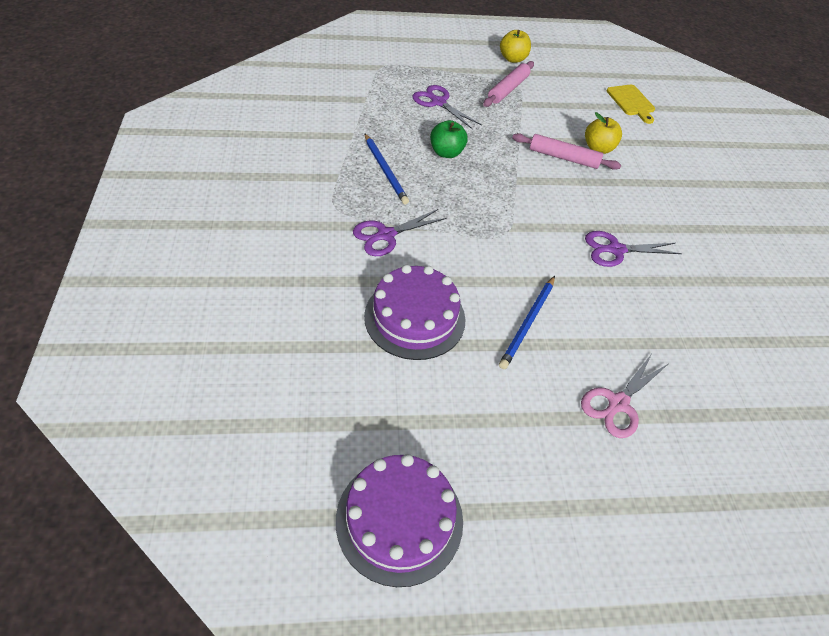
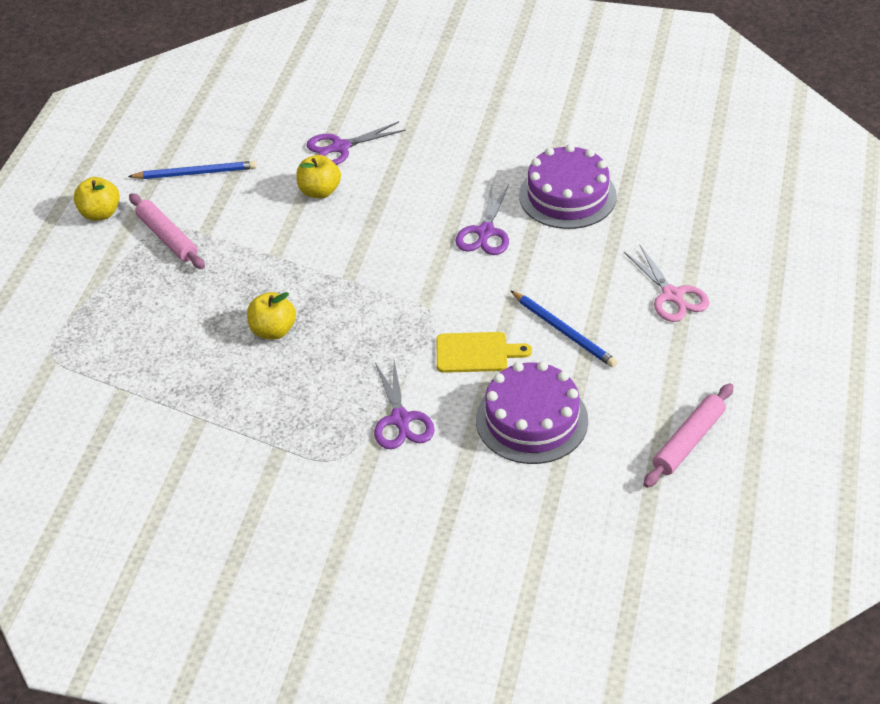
camera: 65 degrees left, 5 degrees down
purple cake [336,454,463,587] -> purple cake moved to [519,144,617,229]
blue pencil [365,134,409,204] -> blue pencil moved to [128,161,257,179]
purple scissors [413,85,482,129] -> purple scissors moved to [307,121,406,165]
green apple [430,120,468,158] -> yellow apple [247,292,296,339]
pink rolling pin [512,133,621,170] -> pink rolling pin moved to [643,384,734,488]
yellow cutting board [607,85,655,124] -> yellow cutting board moved to [437,332,532,373]

